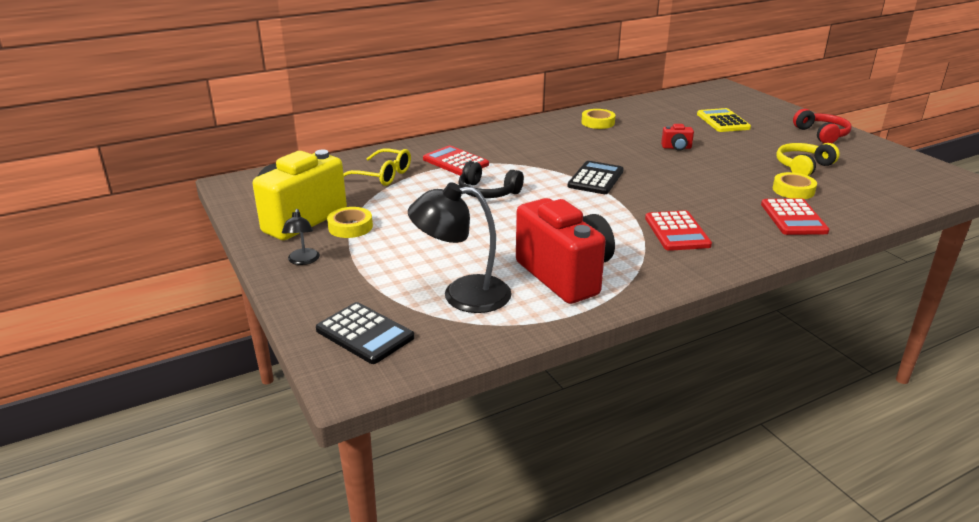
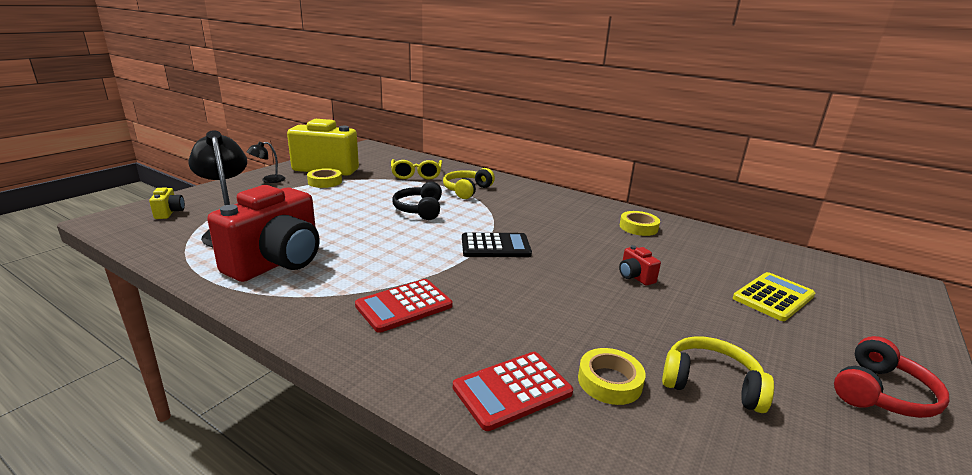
camera: 60 degrees right, 5 degrees down
black calculator [316,302,414,364] -> yellow camera [149,187,185,219]
red calculator [423,146,489,176] -> yellow headphones [443,168,495,199]

